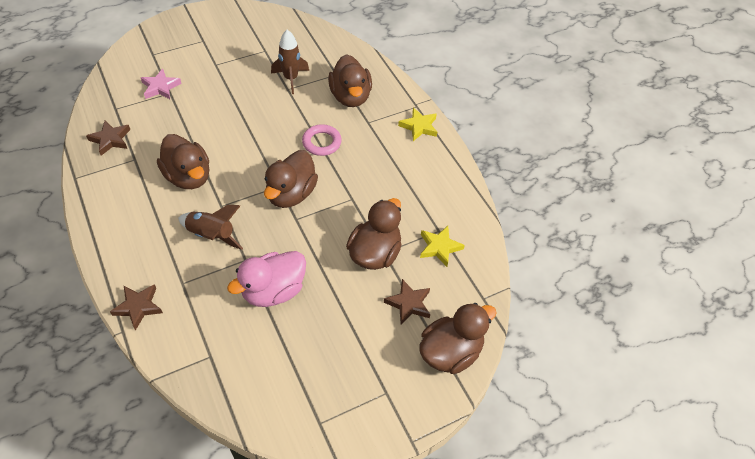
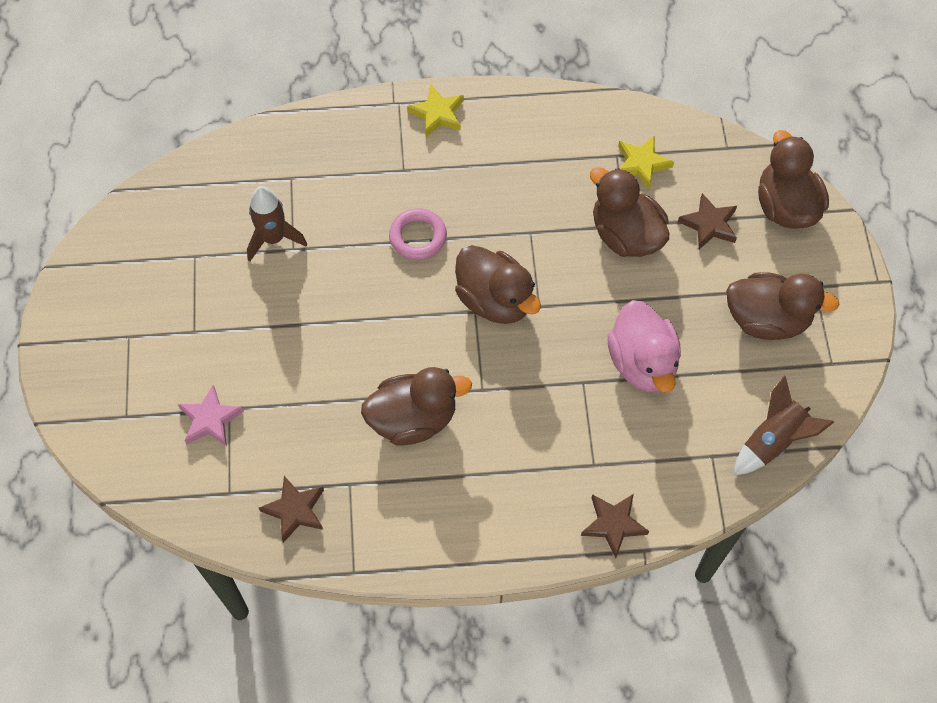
camera: 65 degrees left, 10 degrees up
brown rocket [178,205,243,250] -> brown rocket moved to [734,375,834,475]
brown duck [328,54,372,107] -> brown duck moved to [726,272,840,340]

